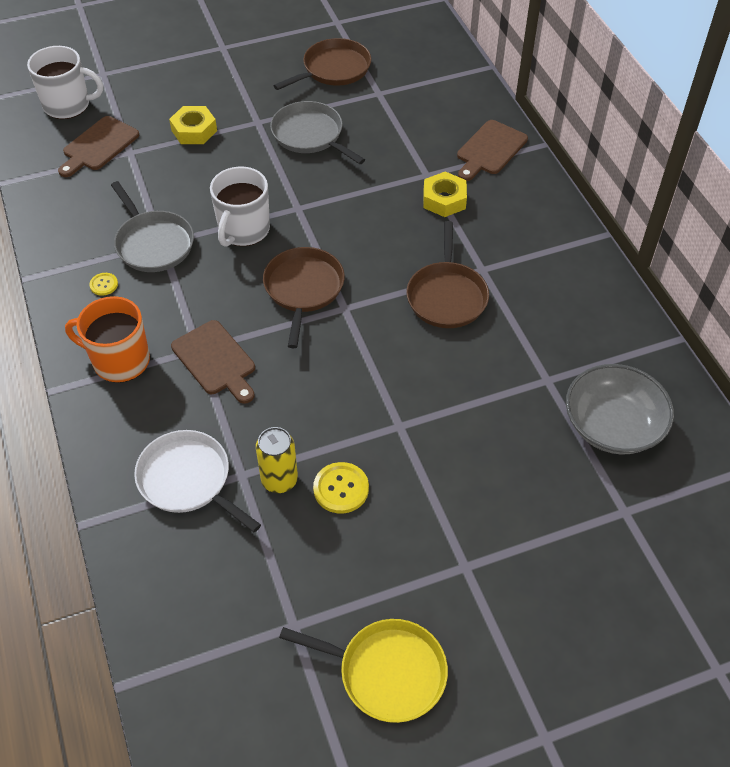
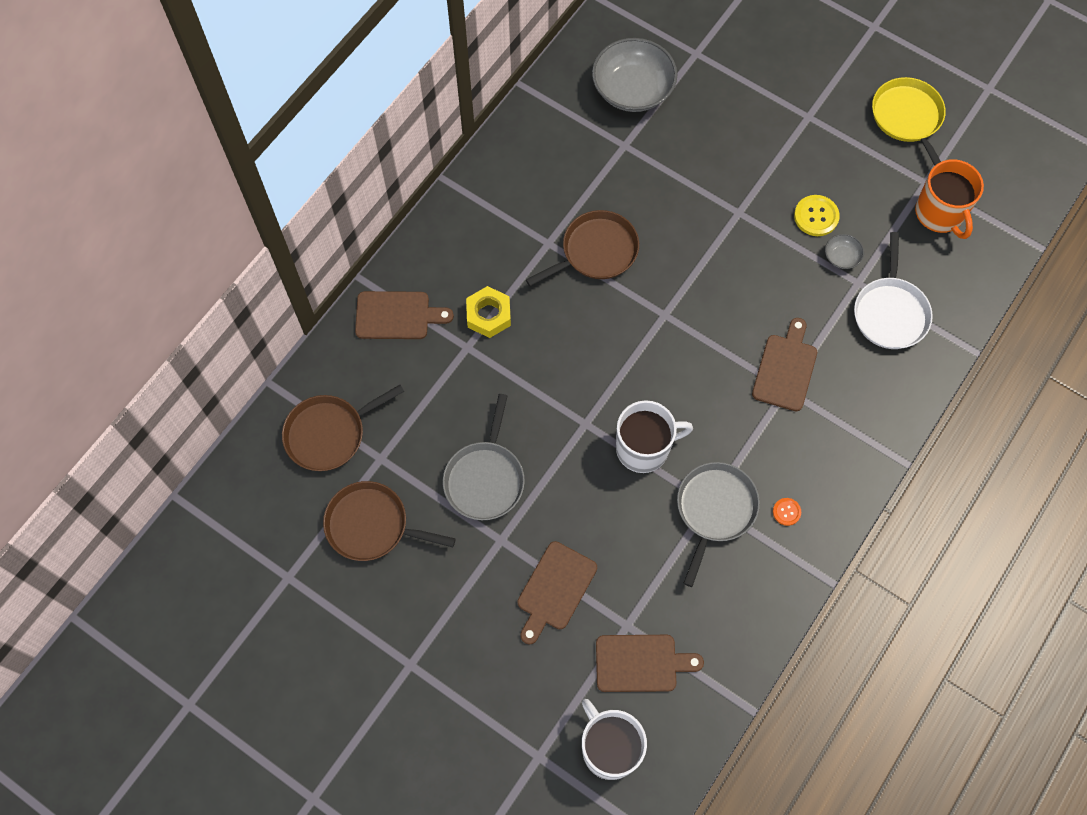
camera: 125 degrees left, 15 degrees up
orange mug [65,296,150,383] -> orange mug moved to [915,159,984,239]
yellow button [89,273,118,296] -> orange button [773,498,801,526]
yellow nut [169,106,217,144] -> brown cutting board [518,541,597,644]
yellow can [256,427,298,493] -> grey bowl [825,234,864,269]
brown pan [263,247,345,348] -> brown pan moved to [282,385,404,471]

